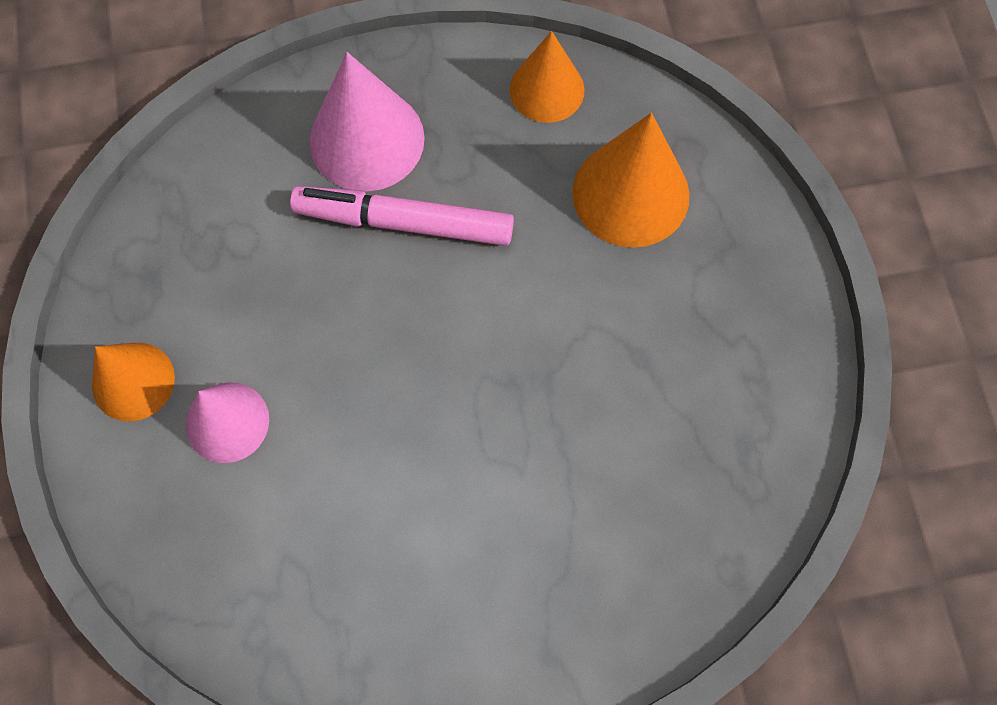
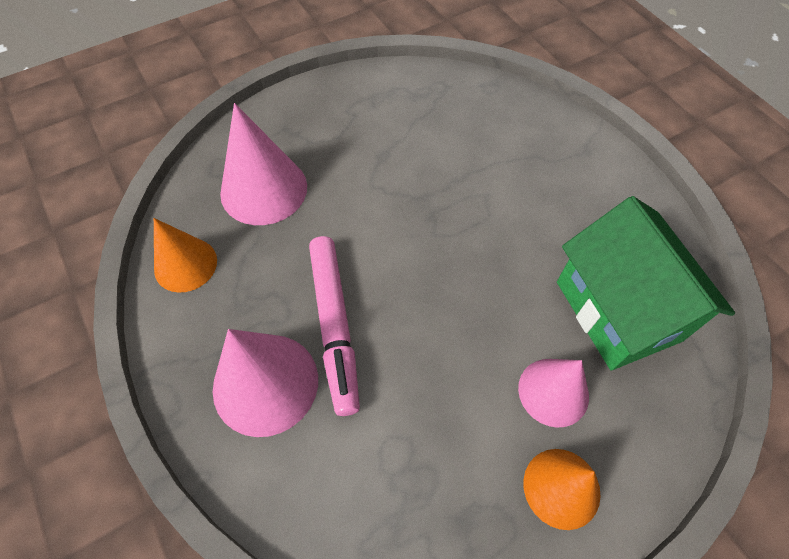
camera: 110 degrees left, 10 degrees down
orange cone [572,113,690,248] -> pink cone [220,103,307,225]
none -> green house [557,196,735,370]

